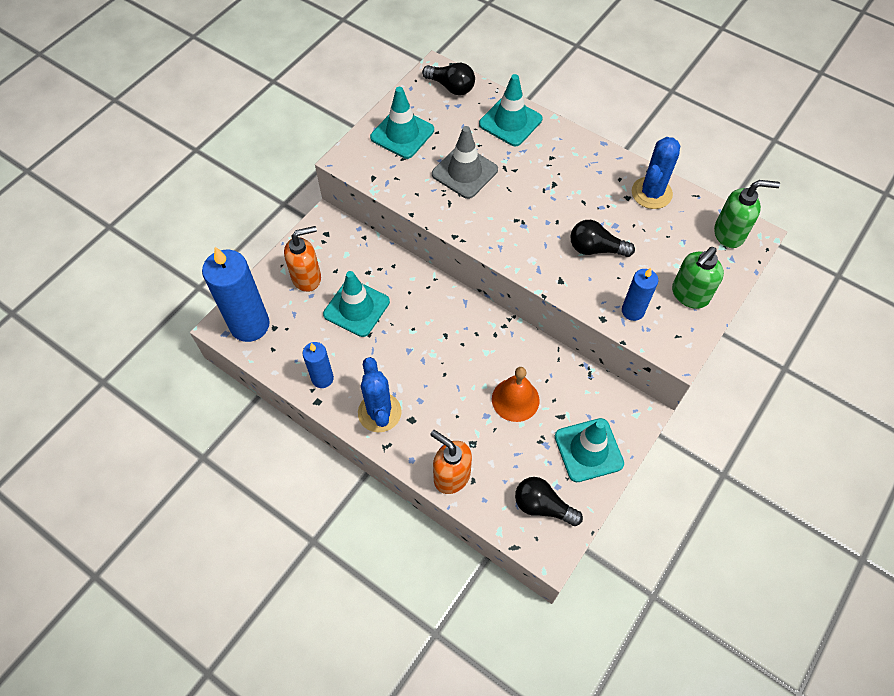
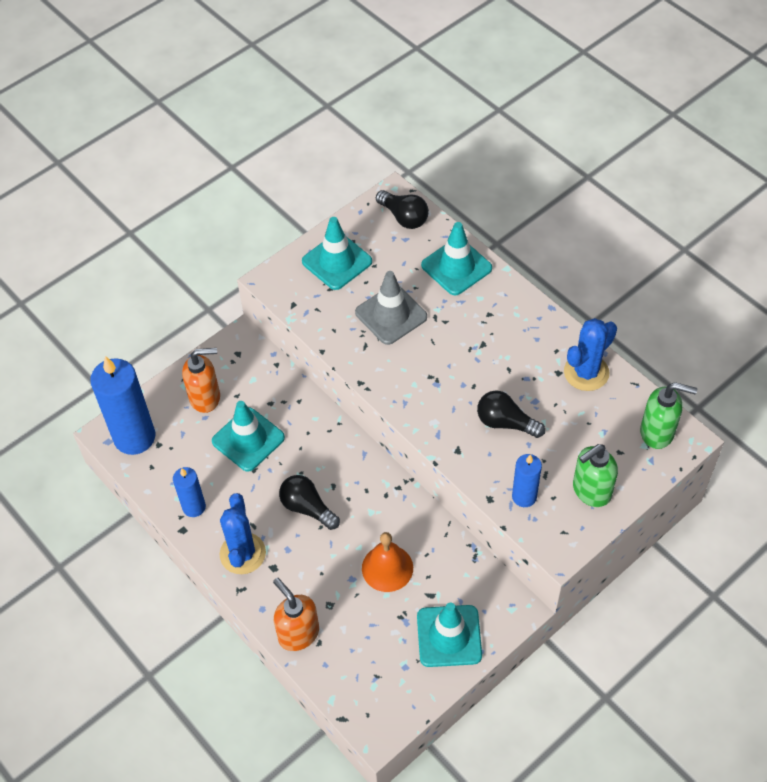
camera: 15 degrees right, 5 degrees down
black light bulb [515,477,583,526] -> black light bulb moved to [279,475,340,530]

